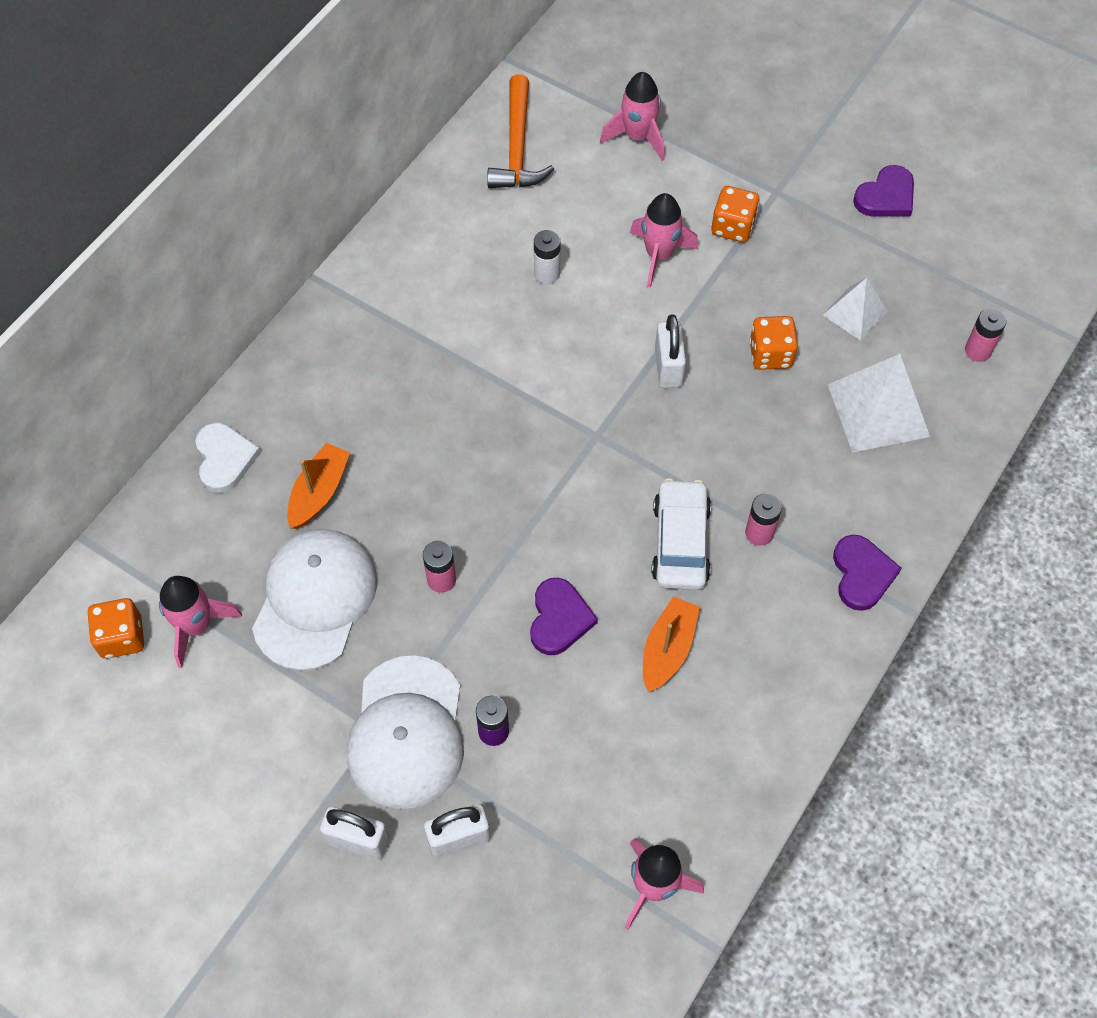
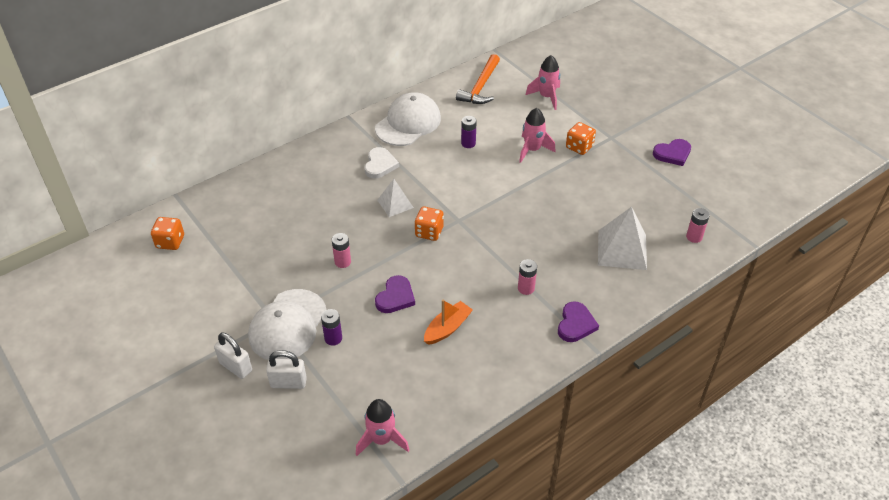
camera: 20 degrees right, 15 degrees down
pink rocket [159,576,242,668] -> none
white heart [195,423,261,493] -> white heart moved to [365,147,399,179]
white cap [252,529,377,671] -> white cap moved to [375,92,441,146]
orange boat [287,443,350,529] -> none
white battery [534,230,561,284] -> purple battery [461,116,477,148]
white car [652,478,711,590] -> none
white padlock [655,315,686,388] -> none
orange dice [749,316,798,370] -> orange dice moved to [415,206,444,241]
white pyramid [823,278,888,341] -> white pyramid moved to [377,179,414,217]

